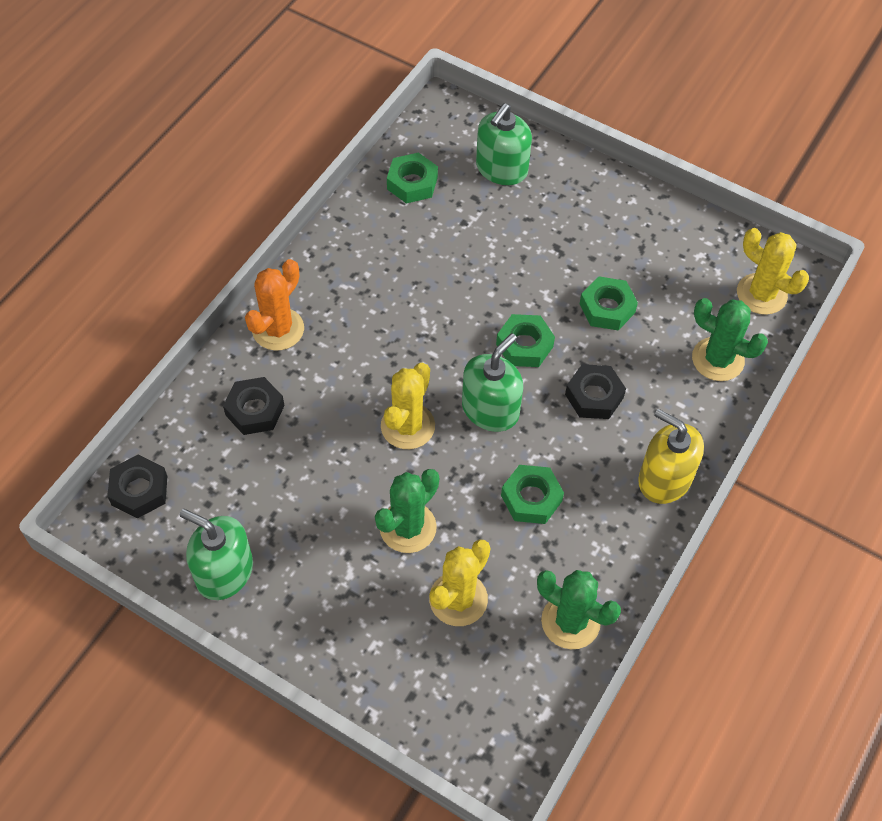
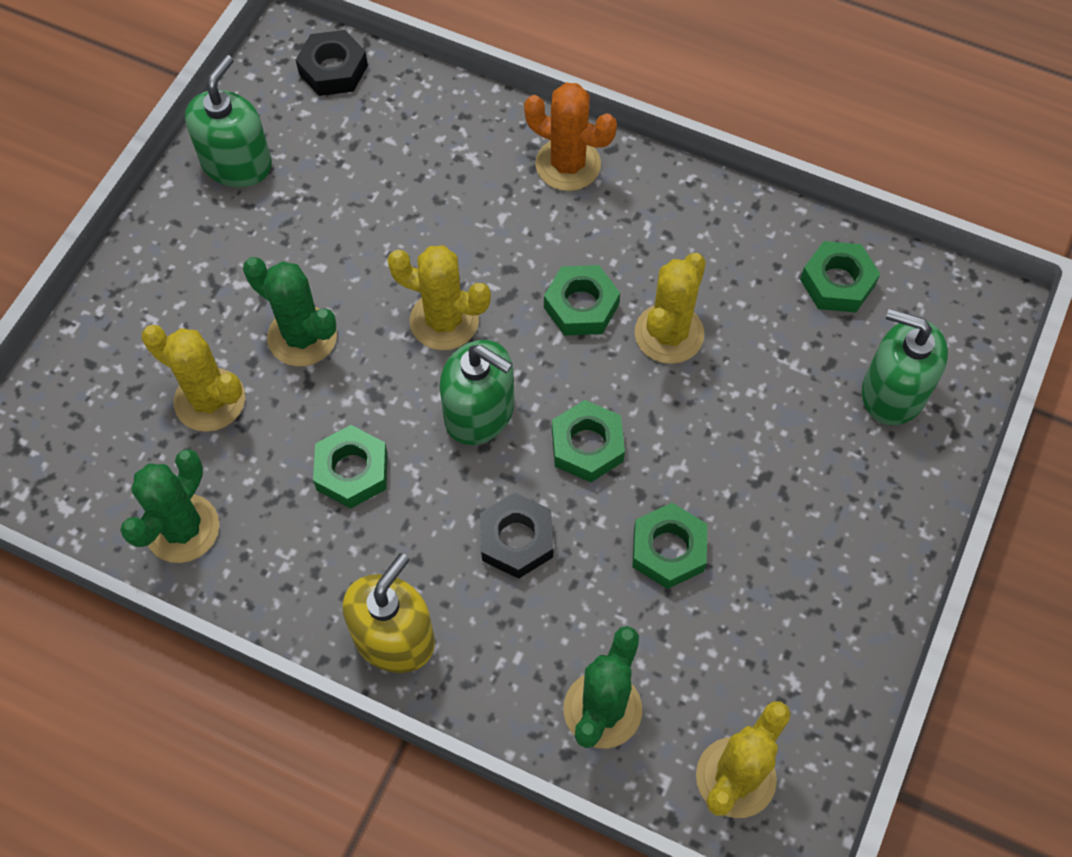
camera: 85 degrees right, 5 degrees up
black nut [223,377,285,435] -> none
none -> green nut [544,265,620,336]
none -> yellow cactus [635,253,706,364]

